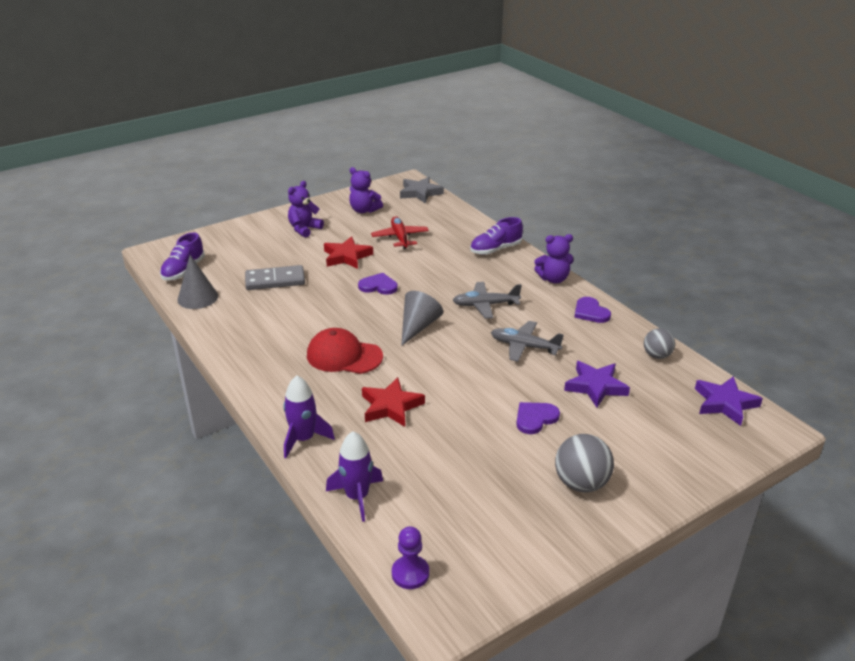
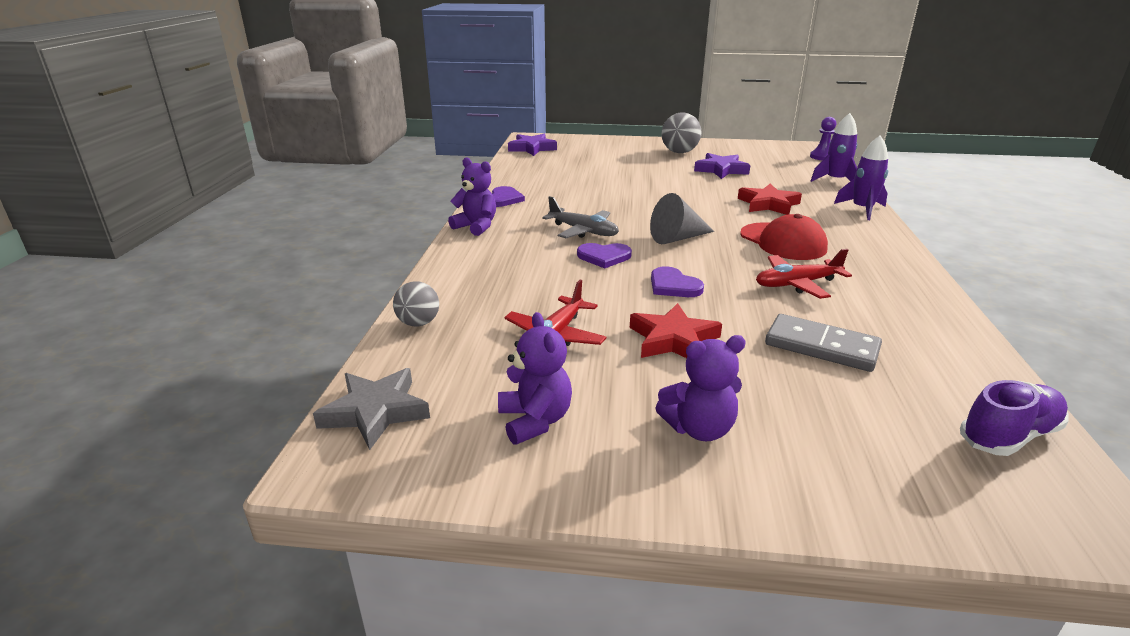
camera: 140 degrees left, 5 degrees down
grey cone [178,255,218,309] -> none
purple shoe [470,217,523,255] -> none
grey plane [491,321,564,362] -> none
purple heart [516,402,560,434] -> purple heart moved to [577,243,632,268]
purple star [564,361,630,408] -> purple star moved to [694,153,750,179]
grey ball [644,328,675,359] -> grey ball moved to [393,281,439,326]
none -> red plane [756,249,852,299]

